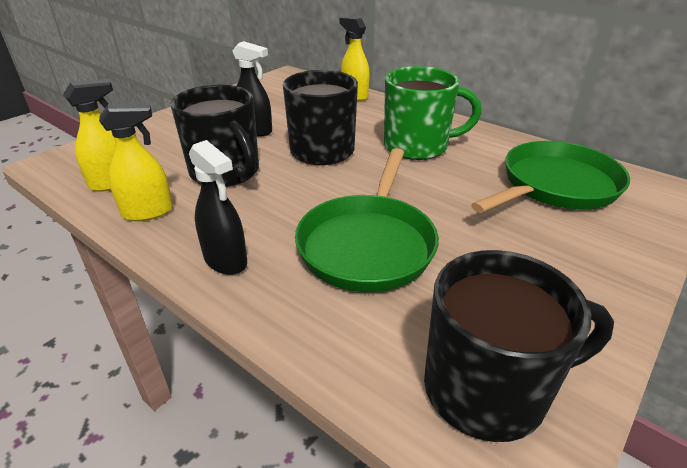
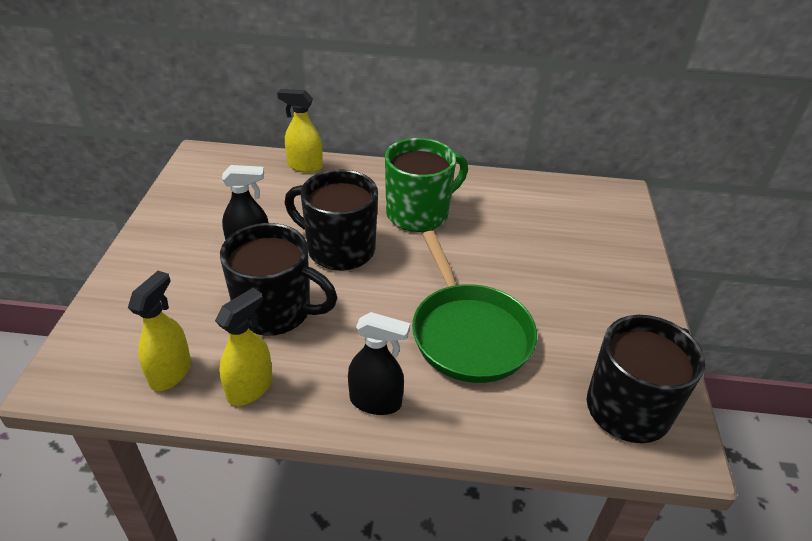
camera: 35 degrees left, 5 degrees up
green pan [471,141,630,213] -> none

